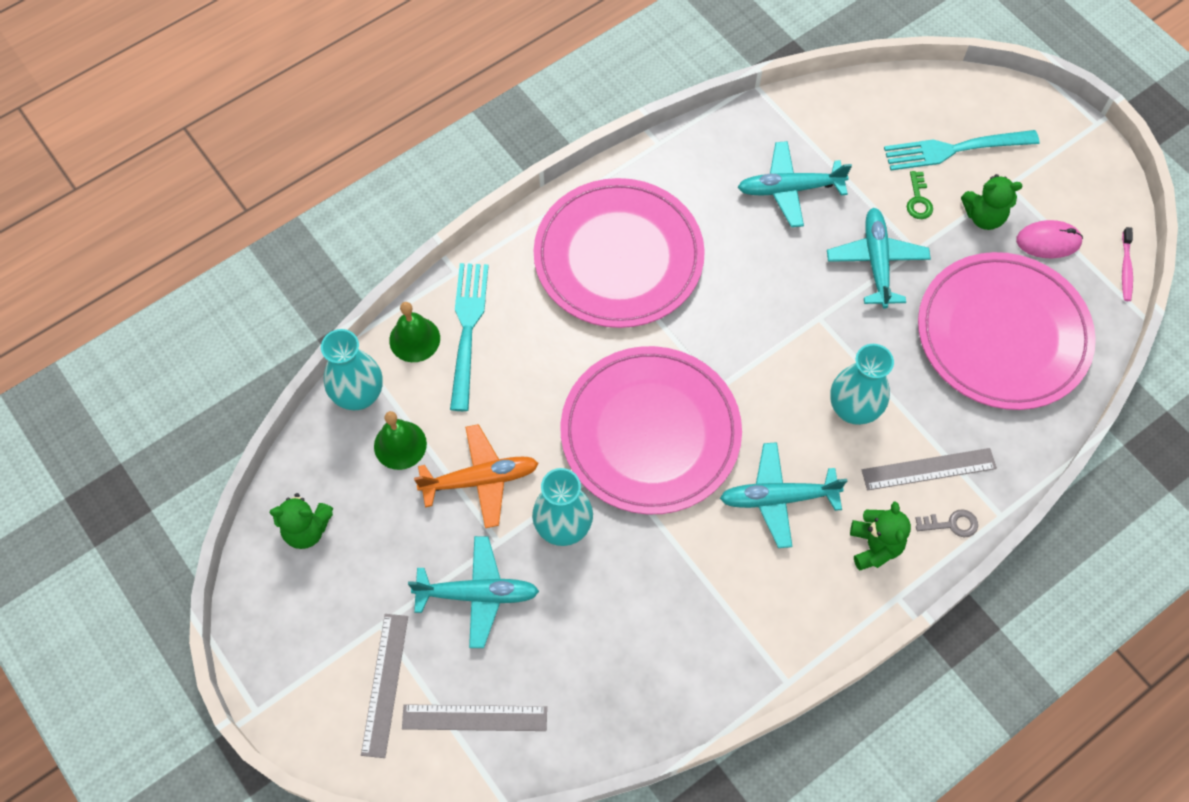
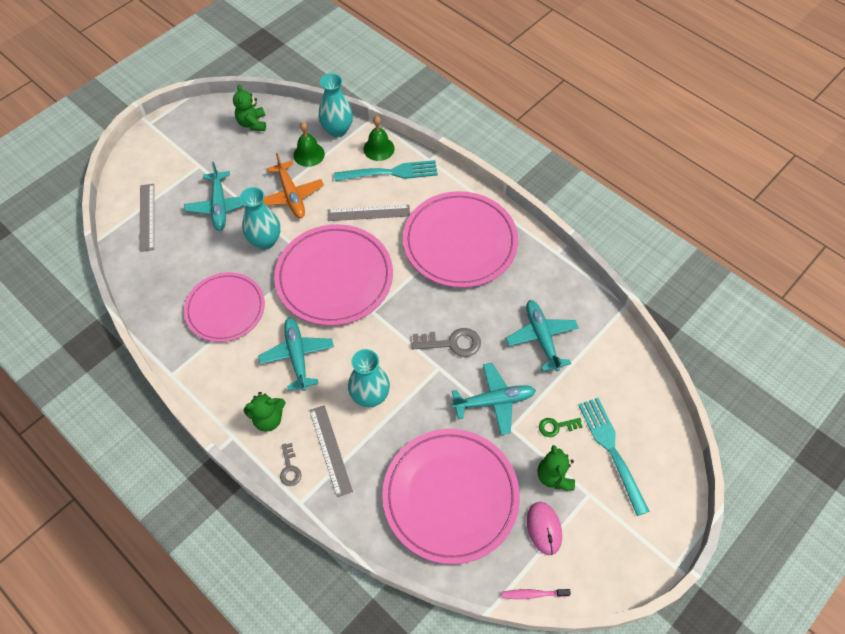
camera: 80 degrees right, 5 degrees down
grey ruler [361,614,408,758] -> grey ruler moved to [328,205,410,221]
none -> pink plate [184,272,265,342]
none -> grey key [412,328,481,357]

